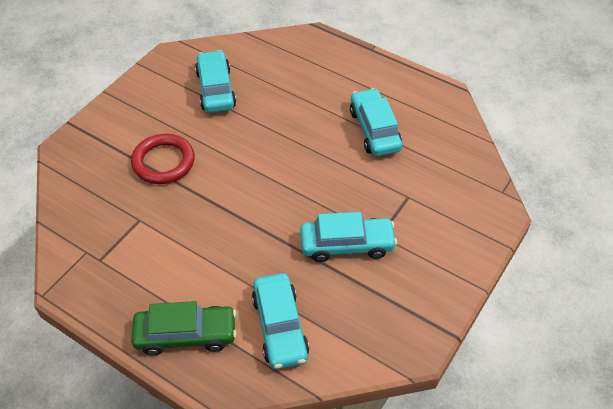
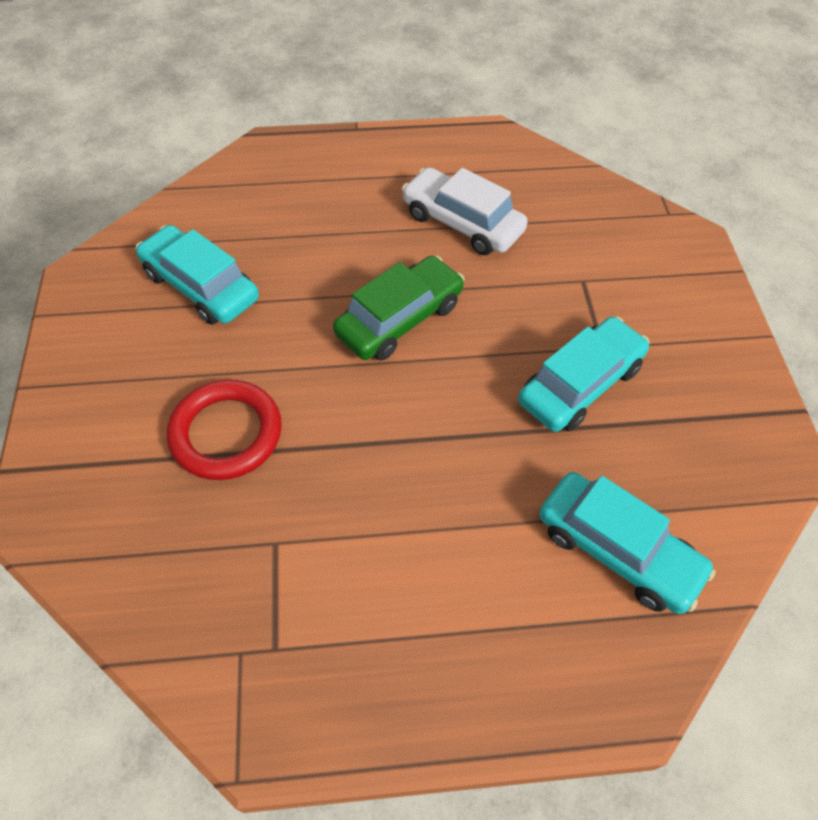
camera: 40 degrees left, 5 degrees up
green car [131,301,237,356] -> green car moved to [333,256,465,360]
turquoise car [350,88,402,156] -> white car [402,167,528,255]

